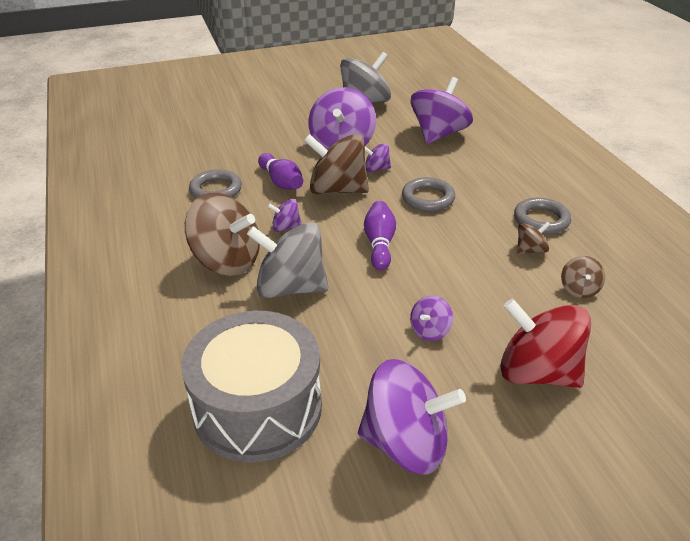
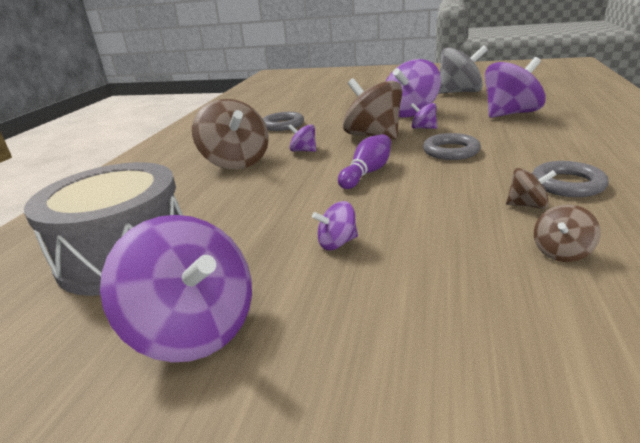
camera: 35 degrees right, 10 degrees down
grey spinning top [247,222,328,298] -> none
purple bowling pin [258,153,303,190] -> none
red spinning top [500,298,591,388] -> none

